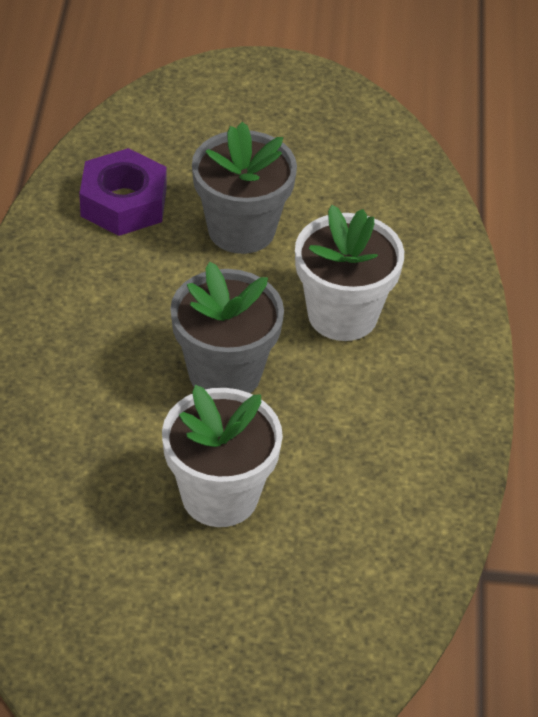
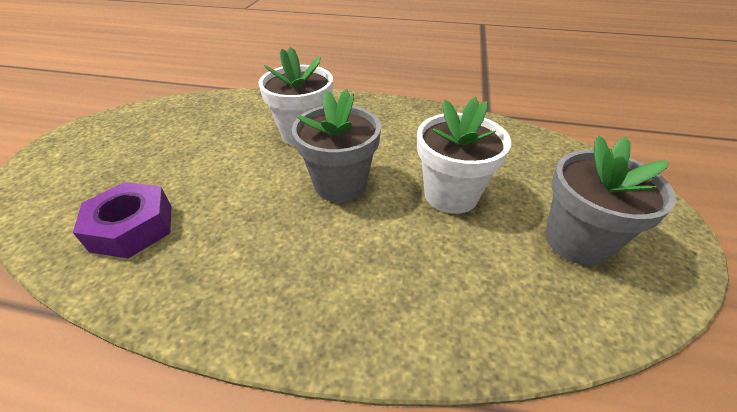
camera: 80 degrees left, 5 degrees down
grey flower pot [192,122,297,254] -> grey flower pot moved to [545,136,676,266]

